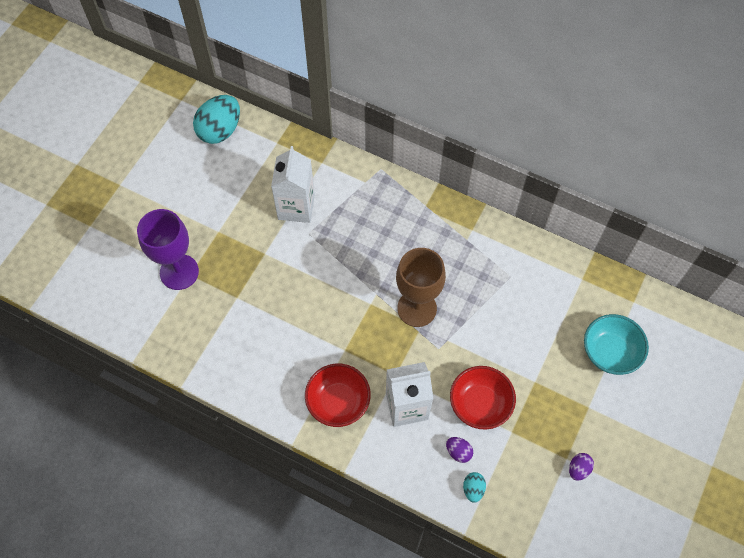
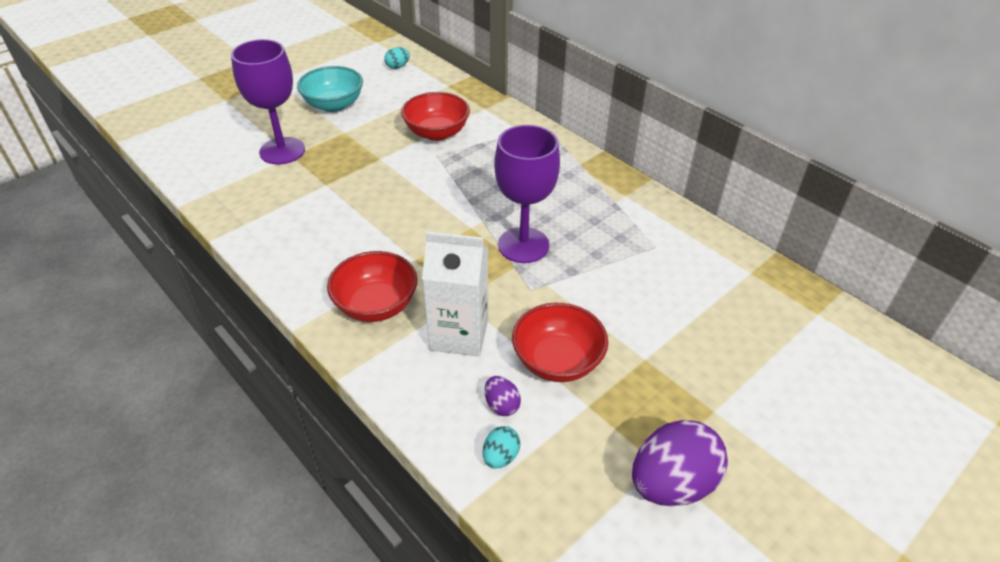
camera: 20 degrees right, 20 degrees down
turquoise egg [193,95,240,144] -> turquoise egg [384,47,410,69], size x0.47
white carton [271,146,315,223] -> red bowl [401,92,470,141]
brown goblet [396,248,446,327] -> purple goblet [494,125,560,263]
purple egg [569,453,594,481] -> purple egg [632,420,728,506], size x2.13
turquoise bowl [584,314,649,375] -> turquoise bowl moved to [297,66,363,112]

